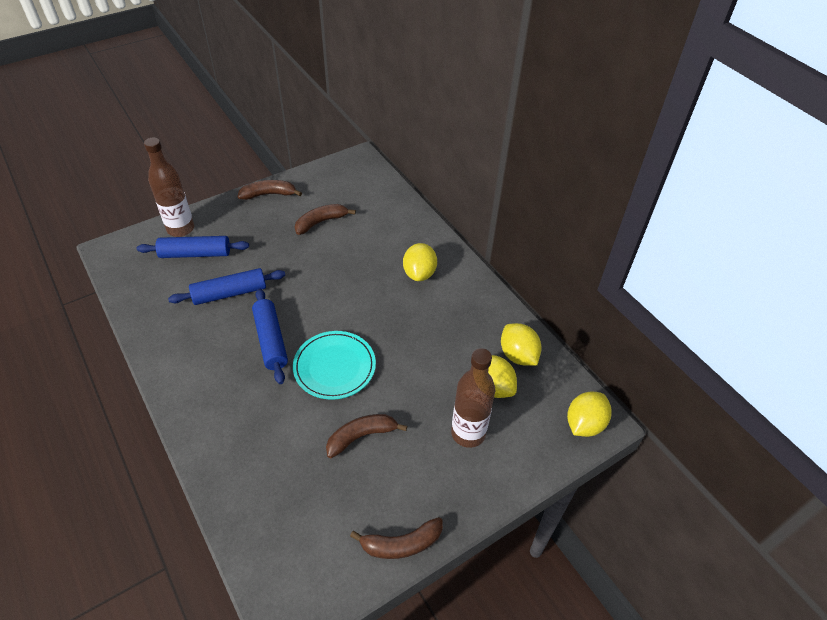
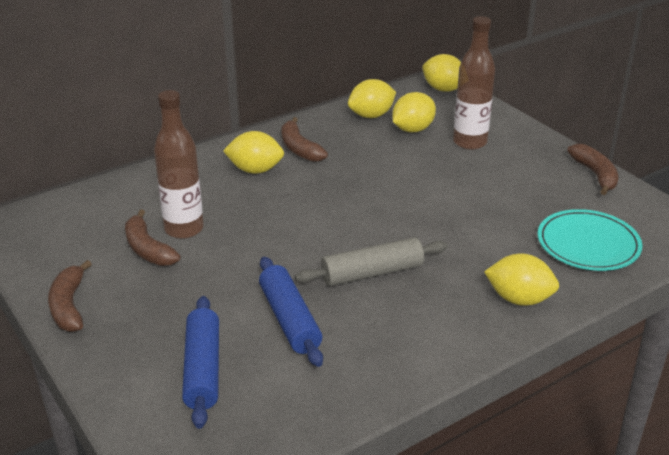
camera: 90 degrees left, 15 degrees down
brown bottle [144,138,194,237] -> brown bottle moved to [154,90,204,239]
blue rolling pin [252,288,288,384] -> grey rolling pin [295,237,448,286]
turquoise plate [293,331,376,400] -> turquoise plate moved to [538,209,642,271]
brown banana [326,414,407,458] -> brown banana moved to [281,117,328,162]
none -> yellow lemon [484,253,559,306]

